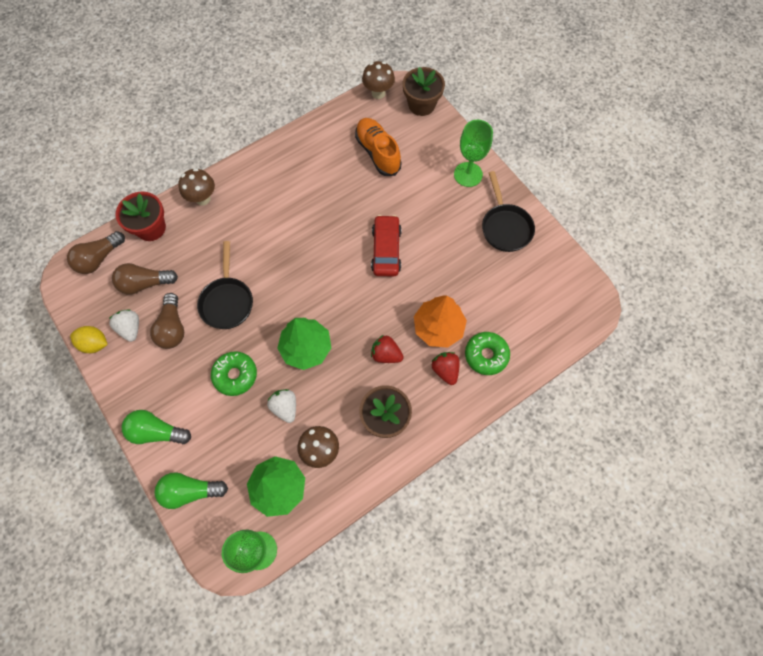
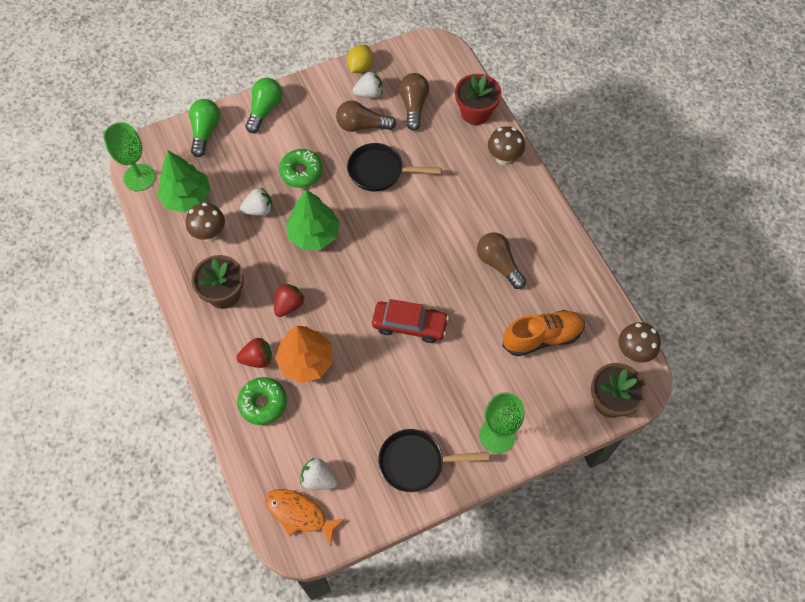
camera: 100 degrees right, 5 degrees down
brown light bulb [67,231,125,274] -> brown light bulb moved to [477,232,526,289]
none -> orange fish [264,489,345,545]
none -> white strawberry [300,458,337,490]

